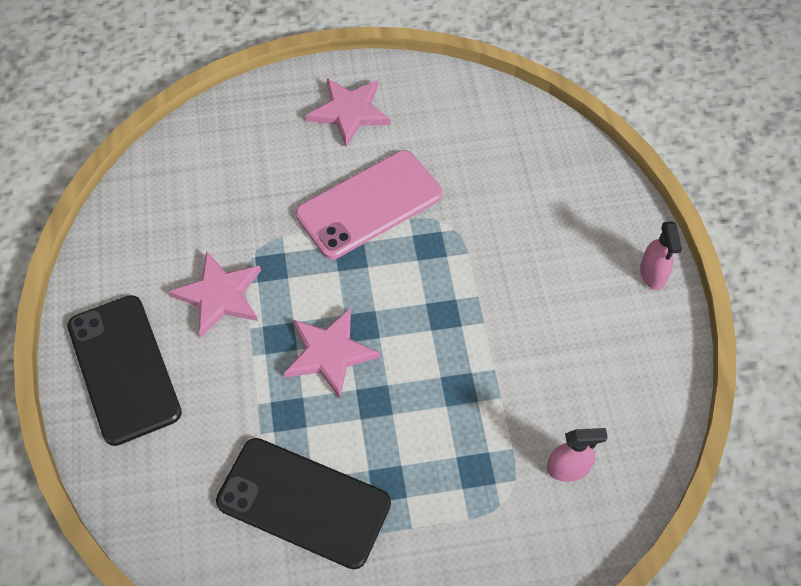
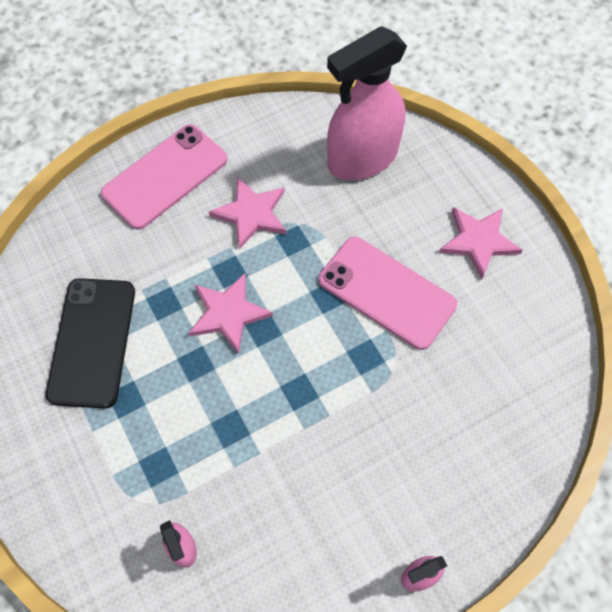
camera: 70 degrees right, 5 degrees up
black phone [67,295,182,446] -> pink phone [101,124,227,230]
none -> pink spray bottle [327,26,407,180]

